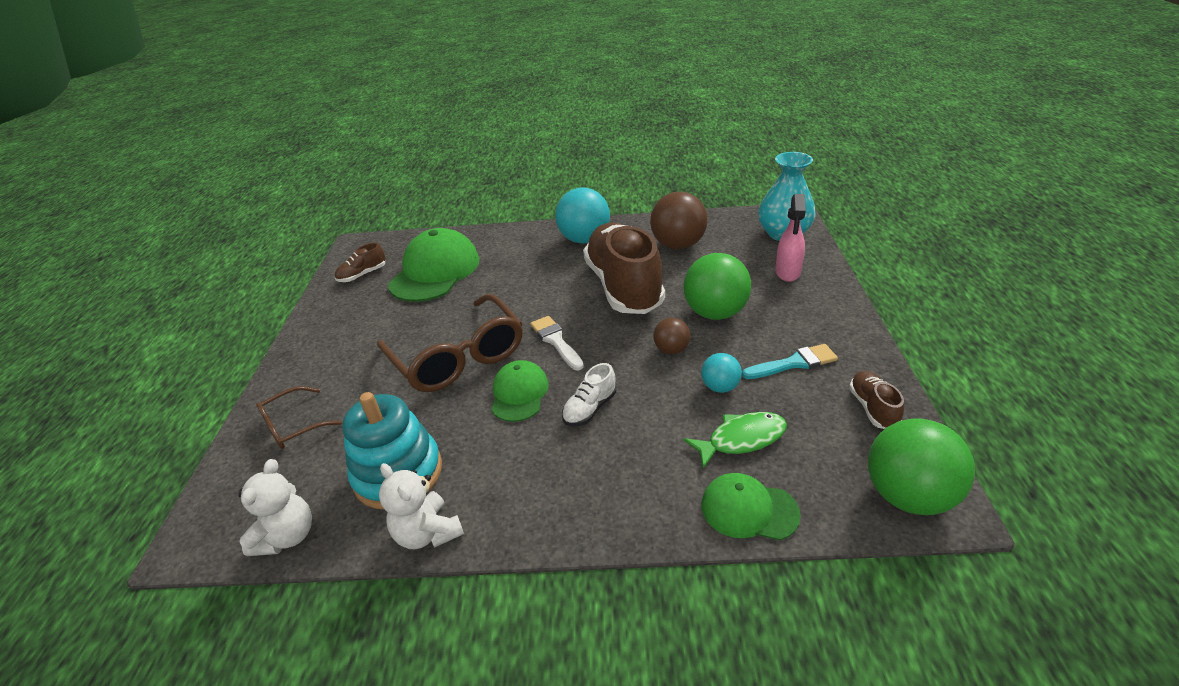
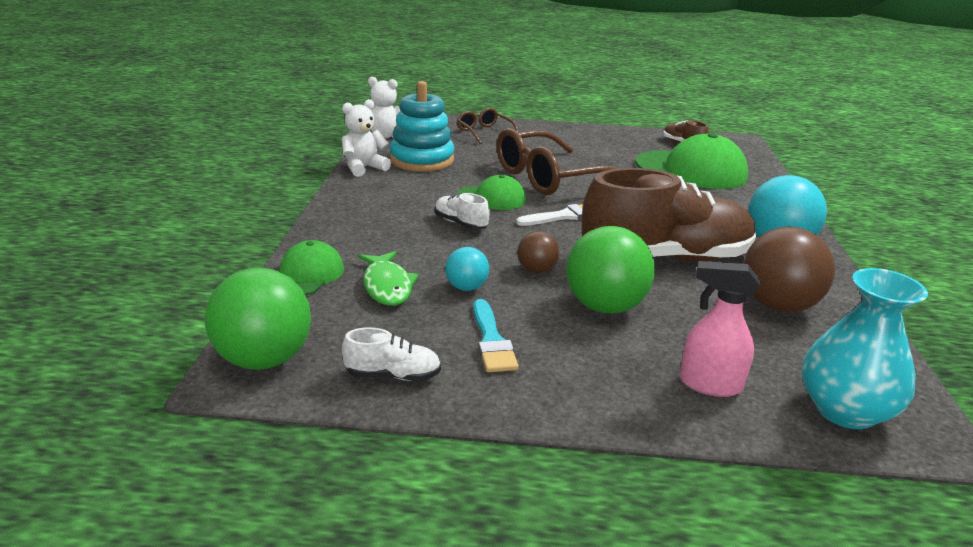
camera: 90 degrees right, 10 degrees down
brown shoe [849,371,904,429] -> white shoe [342,327,441,381]

